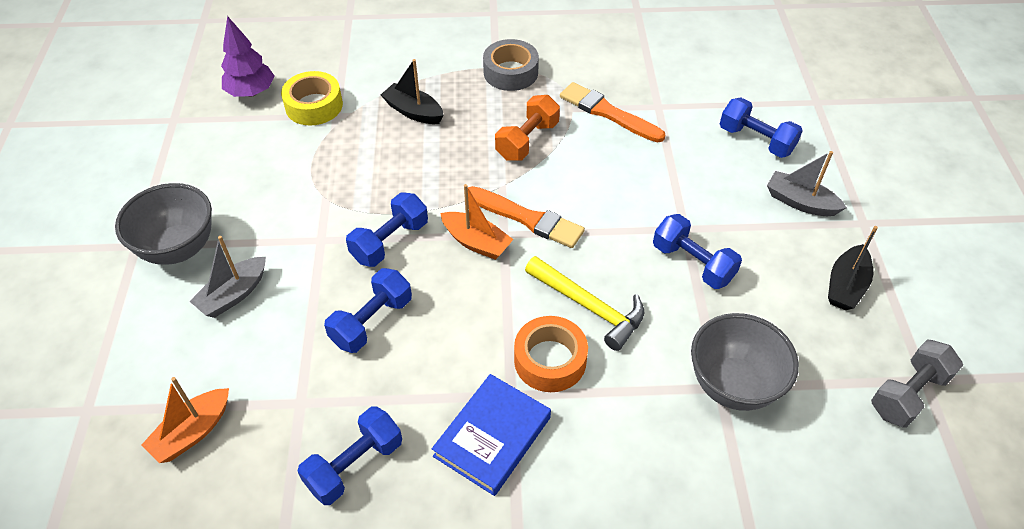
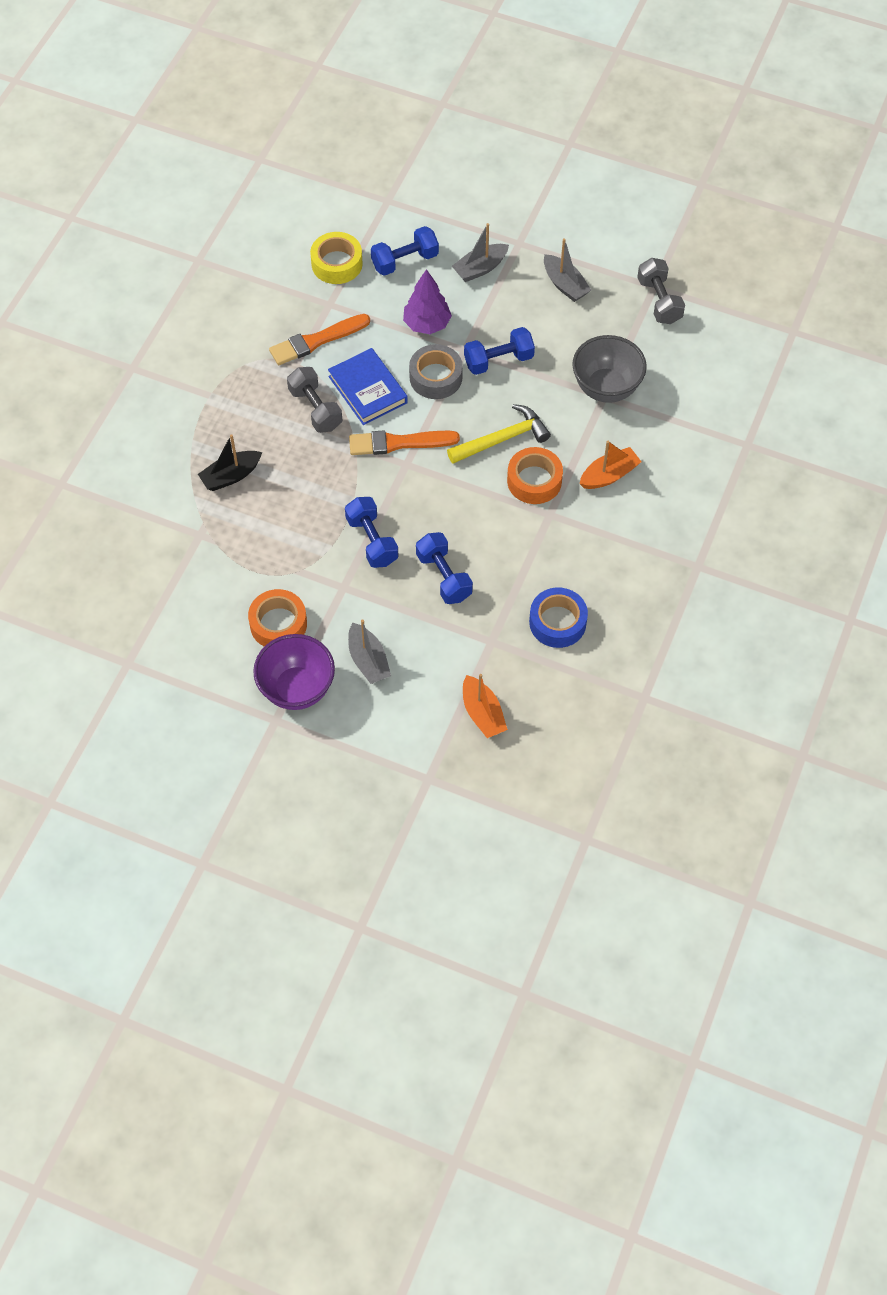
camera: 65 degrees left, 10 degrees up
grey bowl [115,183,212,265] -> purple bowl [253,634,335,710]
purple tree [221,16,274,97] -> purple tree moved to [403,269,452,334]
yellow tape [281,71,343,125] -> yellow tape moved to [310,232,363,284]
blue dumbbell [297,406,402,505] -> blue tape [529,588,588,648]
blue book [432,374,551,496] -> blue book moved to [328,348,408,425]
orange boat [440,184,514,260] -> orange boat moved to [580,441,642,489]
orange brush [468,186,585,248] -> orange brush turned 150 degrees counterclockwise [349,430,460,455]
grey tape [483,39,539,91] -> grey tape moved to [409,344,463,399]
orange dumbbell [495,95,560,161] -> grey dumbbell [287,367,342,433]
black boat [828,226,878,310] -> grey boat [544,238,591,302]
none -> orange tape [248,589,307,647]

